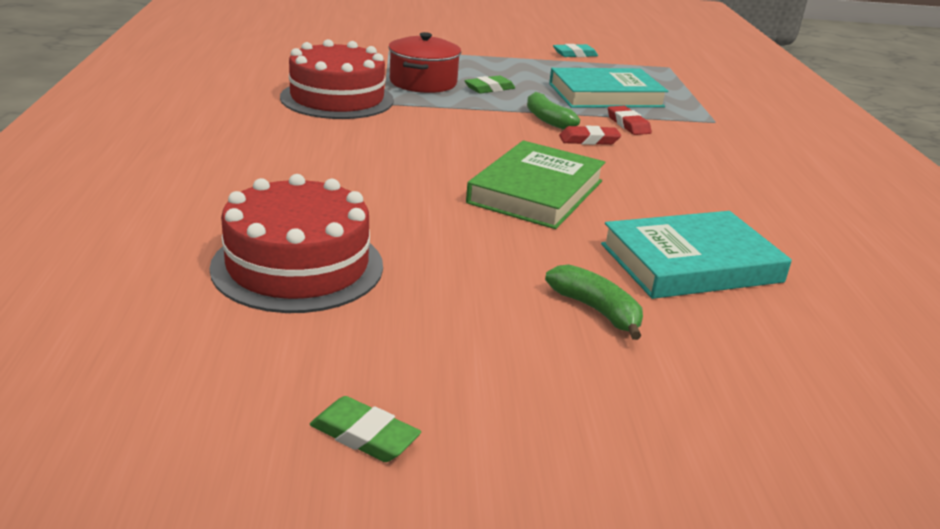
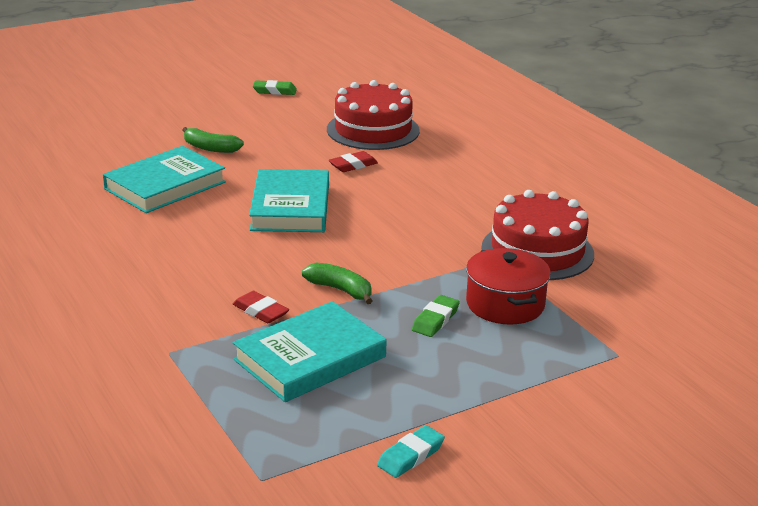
camera: 155 degrees right, 0 degrees up
green book [466,140,605,229] -> turquoise book [249,169,329,232]
red eraser [559,126,621,145] -> red eraser moved to [329,151,378,172]

